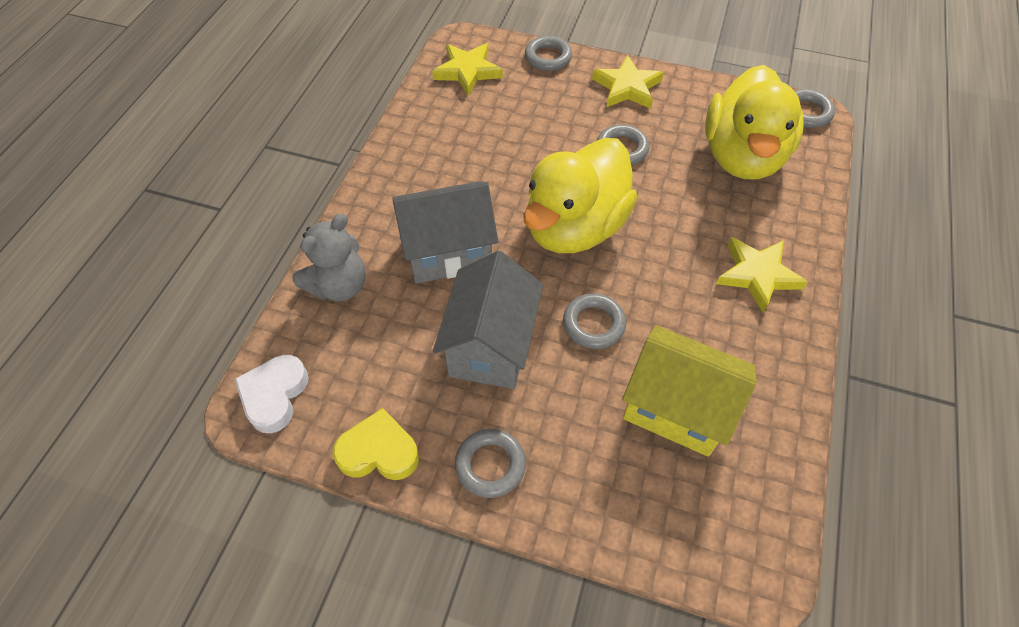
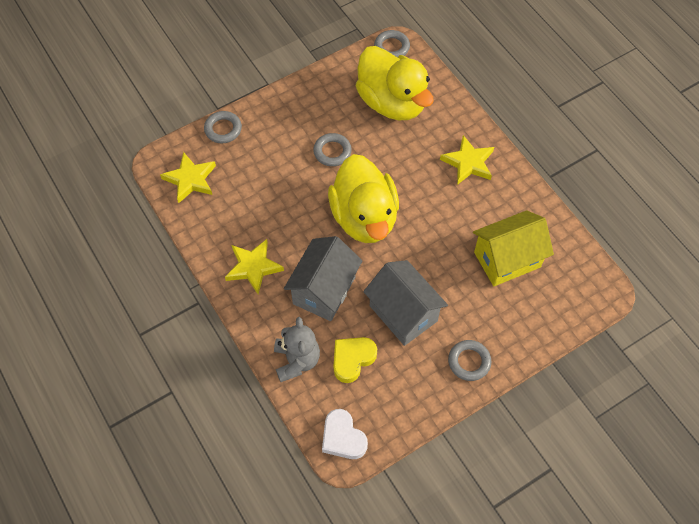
camera: 50 degrees left, 5 degrees up
yellow heart [333,408,419,480] -> yellow heart moved to [334,337,377,383]
grey ring [563,293,626,349] -> none
yellow star [592,55,664,109] -> yellow star moved to [225,239,284,294]

